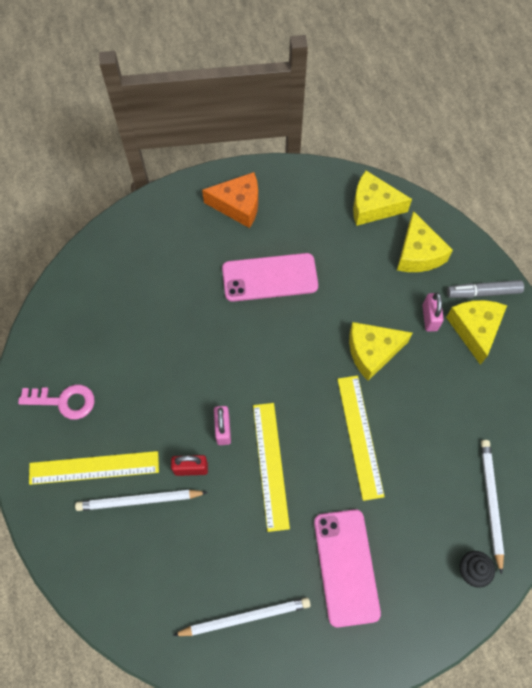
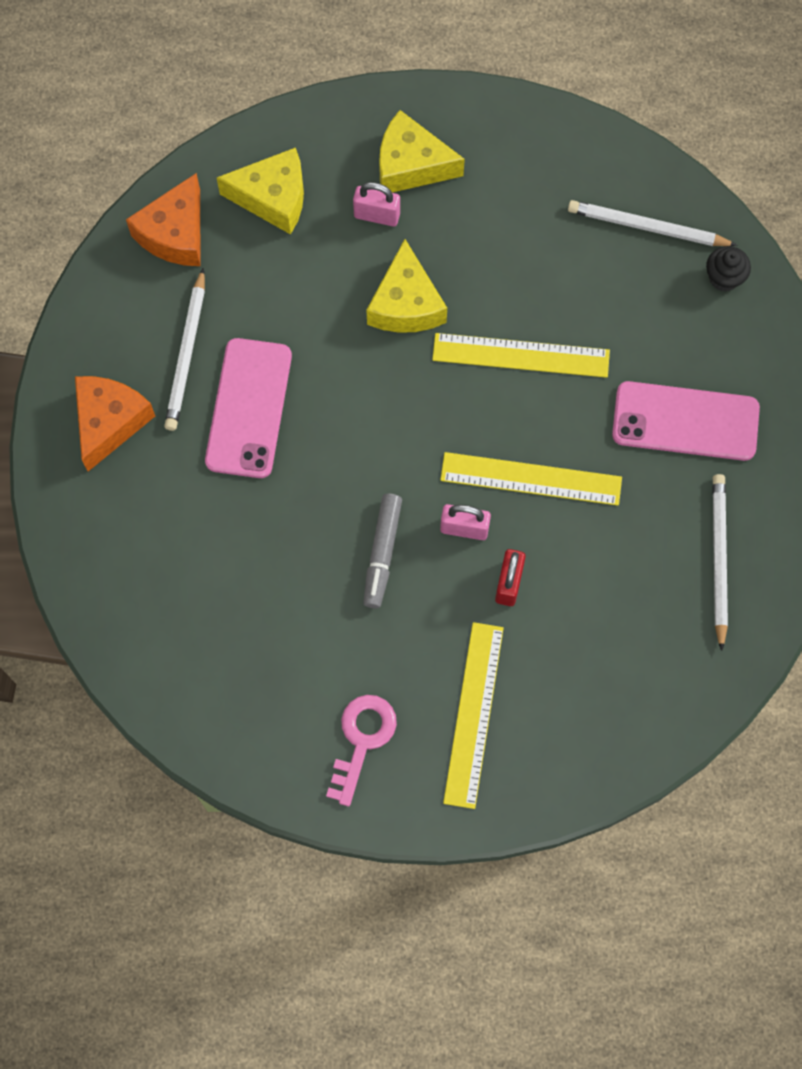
camera: 75 degrees left, 5 degrees up
white pencil [75,490,208,511] -> white pencil moved to [164,268,205,431]
yellow cheese [353,171,412,226] -> orange cheese [126,173,200,266]
grey marker [447,280,524,298] -> grey marker moved to [363,494,402,608]

